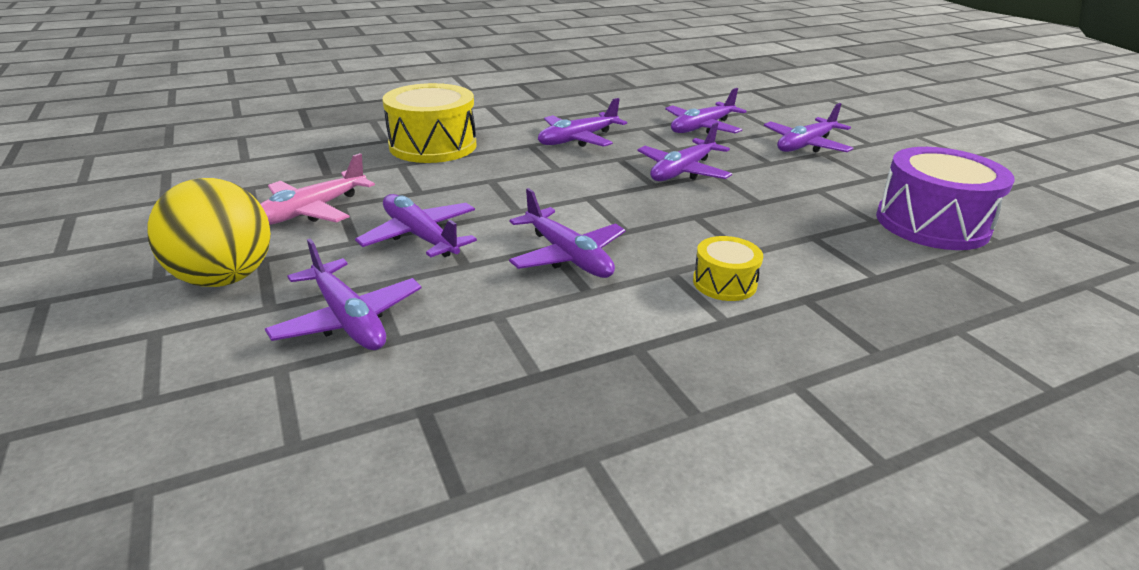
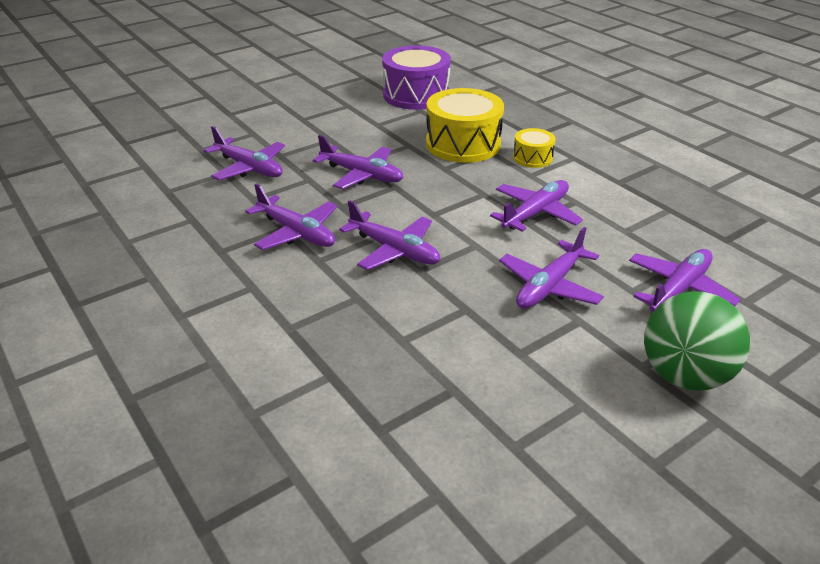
camera: 100 degrees left, 5 degrees up
yellow ball [147,178,271,287] -> green ball [644,291,750,391]
pink plane [261,153,375,225] -> none
yellow drum [382,83,476,163] -> yellow drum moved to [426,88,504,163]
purple plane [764,103,853,153] -> purple plane moved to [339,200,440,270]

